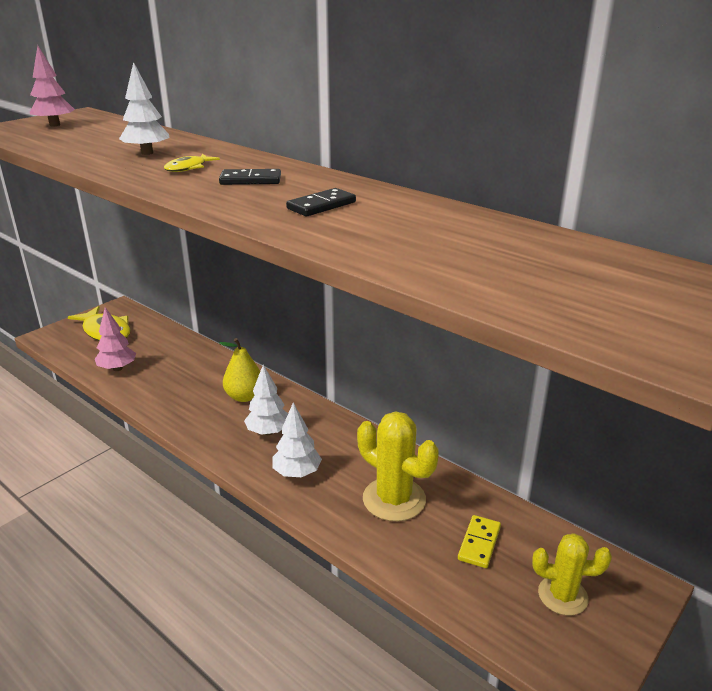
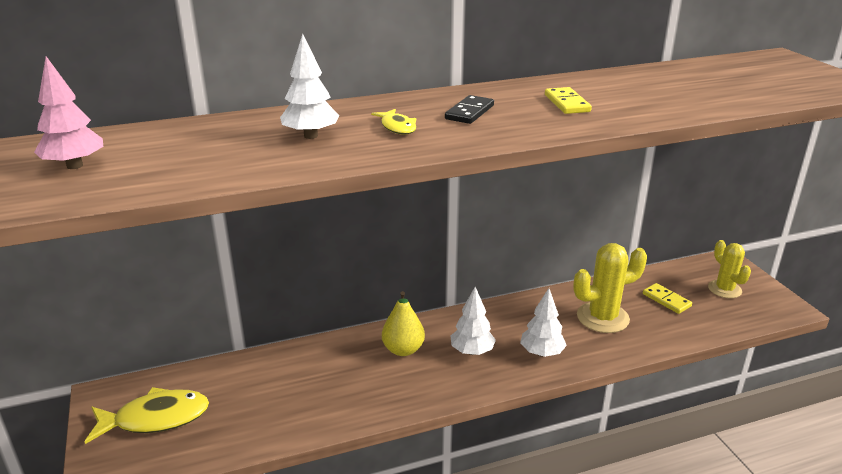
camera: 60 degrees left, 0 degrees up
pink tree [95,307,136,371] -> none
black domino [286,188,356,216] -> yellow domino [545,87,592,114]
yellow cactus [532,533,612,616] -> yellow cactus turned 60 degrees counterclockwise [708,240,751,298]

